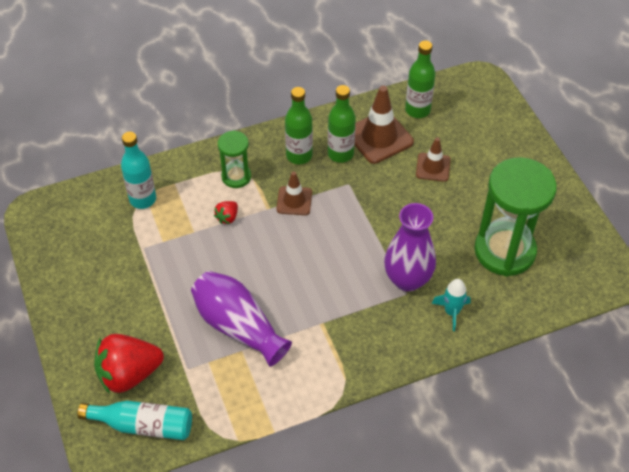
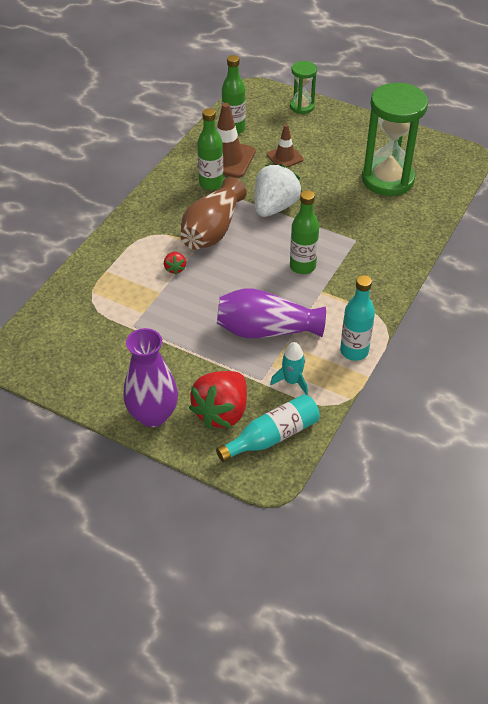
camera: 40 degrees left, 5 degrees down
turquoise bottle [121,132,156,209] -> turquoise bottle moved to [340,275,375,361]
green hourglass [218,130,251,188] -> green hourglass moved to [290,61,317,114]
brown traffic cone [276,172,312,215] -> brown vase [180,177,246,250]
green bottle [285,87,313,164] -> green bottle moved to [290,190,319,274]
purple vase [384,203,436,292] -> purple vase moved to [123,328,178,427]
turquoise rocket [432,279,471,331] -> turquoise rocket moved to [270,342,308,395]
none -> white strawberry [255,164,302,217]

